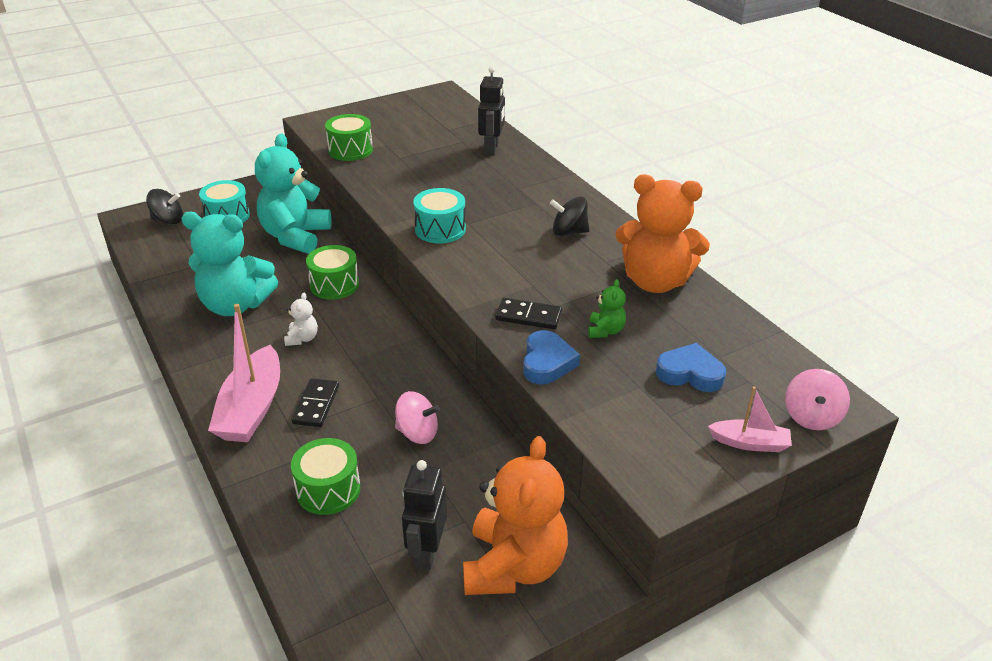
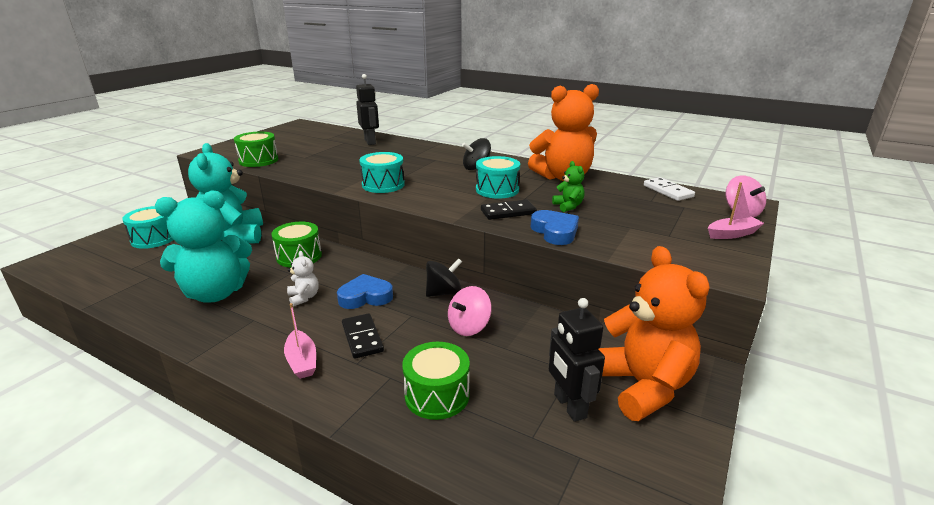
camera: 30 degrees left, 10 degrees down
black spinning top [146,189,183,225] -> black spinning top moved to [426,258,462,297]
pink boat [208,304,280,442] -> pink boat [284,303,316,379], size x0.53
pink spinning top [395,391,440,444] -> pink spinning top turned 150 degrees clockwise [448,286,492,336]
blue heart [656,343,726,392] -> blue heart moved to [337,274,393,309]
none -> turquoise drum [476,156,520,199]
none -> white domino [644,177,695,201]

